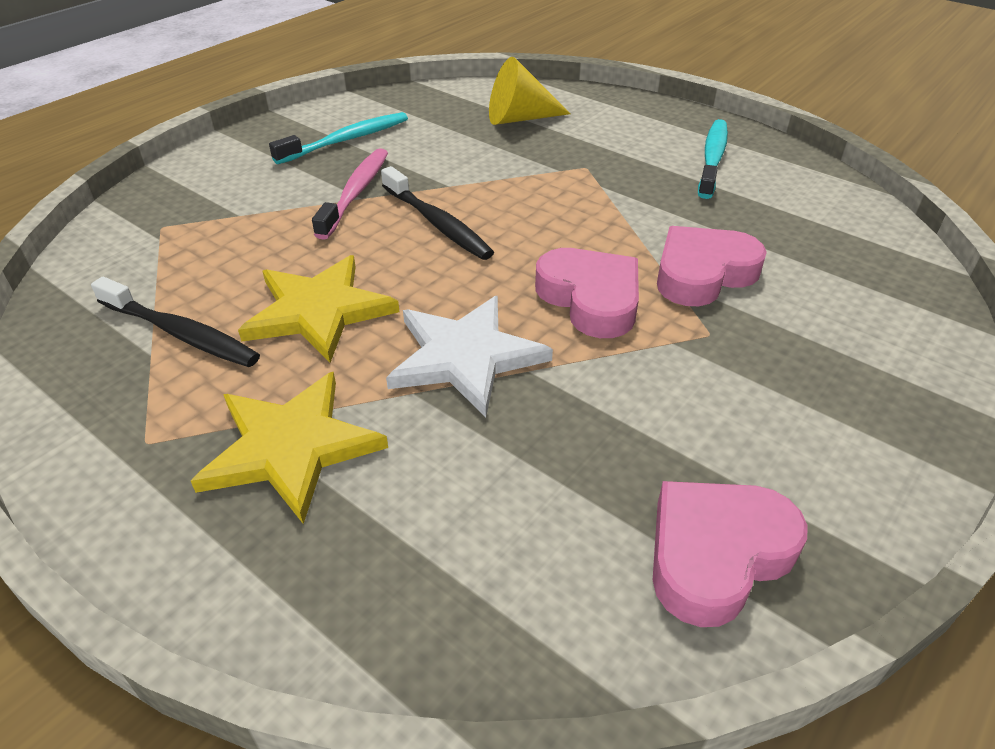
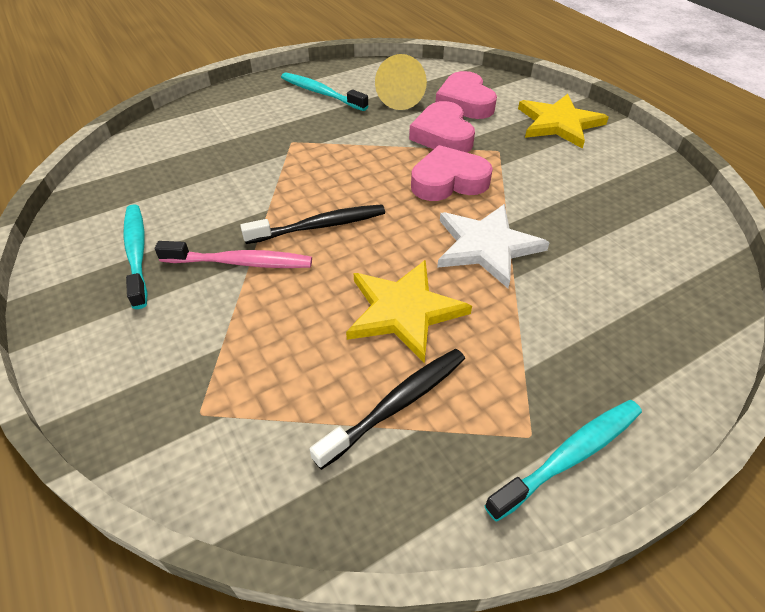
camera: 70 degrees left, 5 degrees up
yellow star [191,371,388,524] -> yellow star moved to [518,94,609,149]
pink toothbrush [312,148,388,240] -> pink toothbrush turned 150 degrees clockwise [155,241,312,268]
yellow cone [489,57,571,125] -> yellow cone moved to [375,54,427,110]
pink heart [653,481,808,627] -> pink heart moved to [436,71,497,119]
none -> turquoise toothbrush [484,400,642,521]

